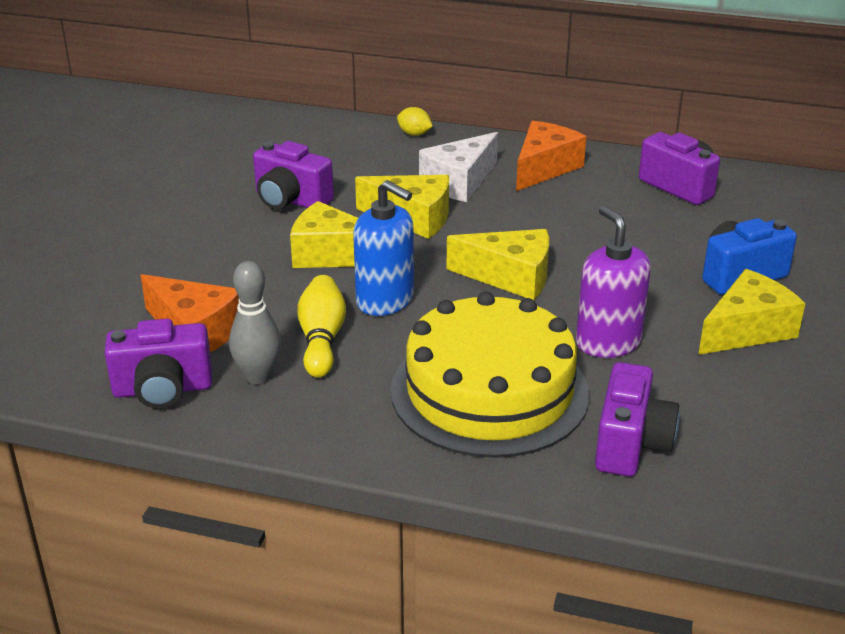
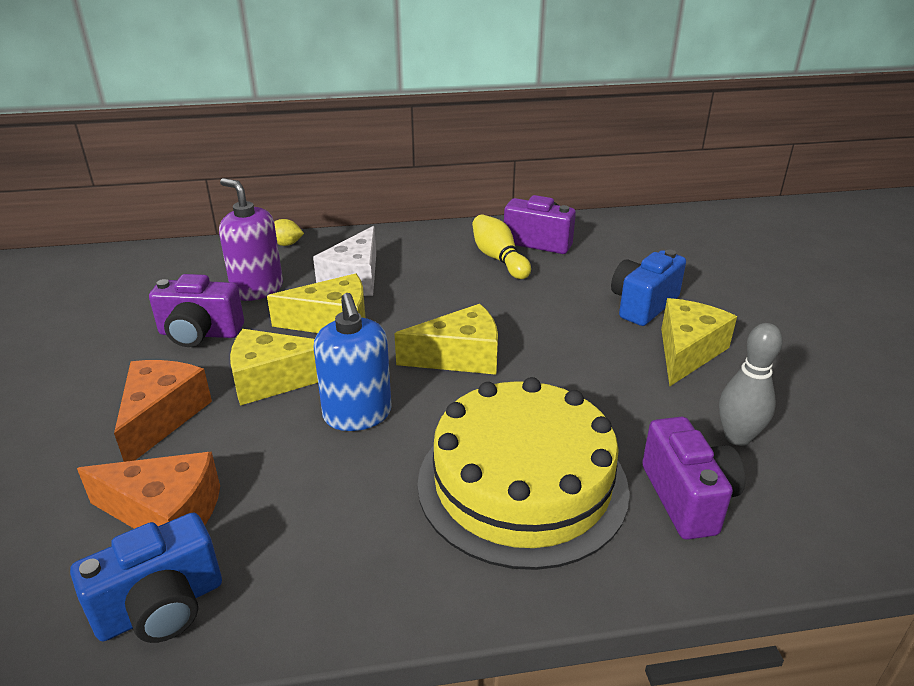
camera: 25 degrees left, 0 degrees up
purple camera [105,319,212,408] -> blue camera [70,513,222,643]
grey bowling pin [229,261,282,384] -> grey bowling pin moved to [719,323,783,446]
yellow bowling pin [297,275,346,378] -> yellow bowling pin moved to [472,215,531,279]
blue soap dispenser [353,180,414,316] -> blue soap dispenser turned 60 degrees clockwise [314,293,392,431]
orange cheese [516,121,586,191] -> orange cheese moved to [114,360,212,462]
purple soap dispenser [576,206,651,358] -> purple soap dispenser moved to [219,178,283,301]

